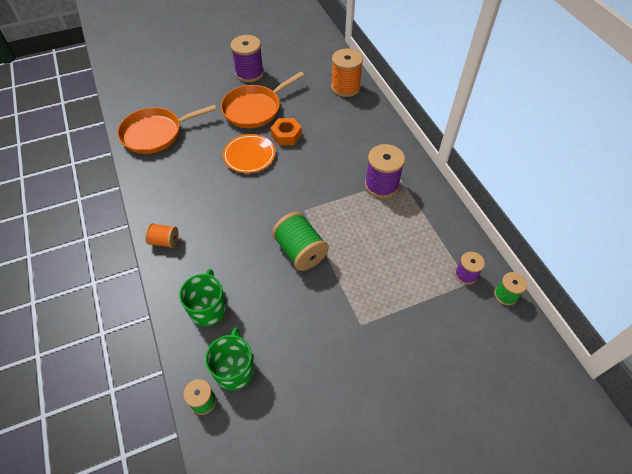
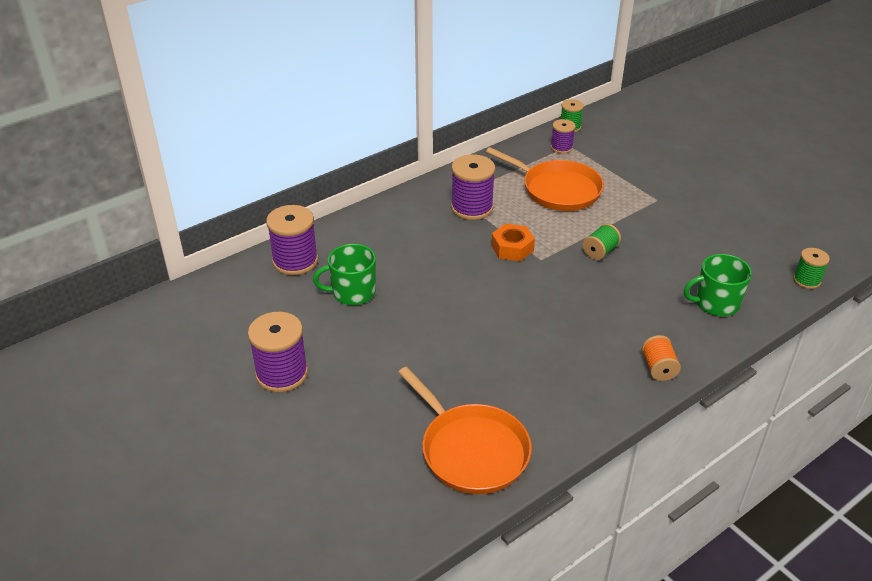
camera: 105 degrees left, 15 degrees down
green mug [205,327,254,390] -> green mug moved to [313,244,376,305]
orange pan [221,72,304,128] -> orange pan moved to [486,147,604,211]
orange plate [223,134,275,173] -> none
orange nut [271,118,302,146] -> orange nut moved to [491,223,535,261]
green spool [272,212,329,271] -> green spool [583,223,621,260], size x0.58
orange spool [331,49,363,97] -> purple spool [266,205,318,275]

